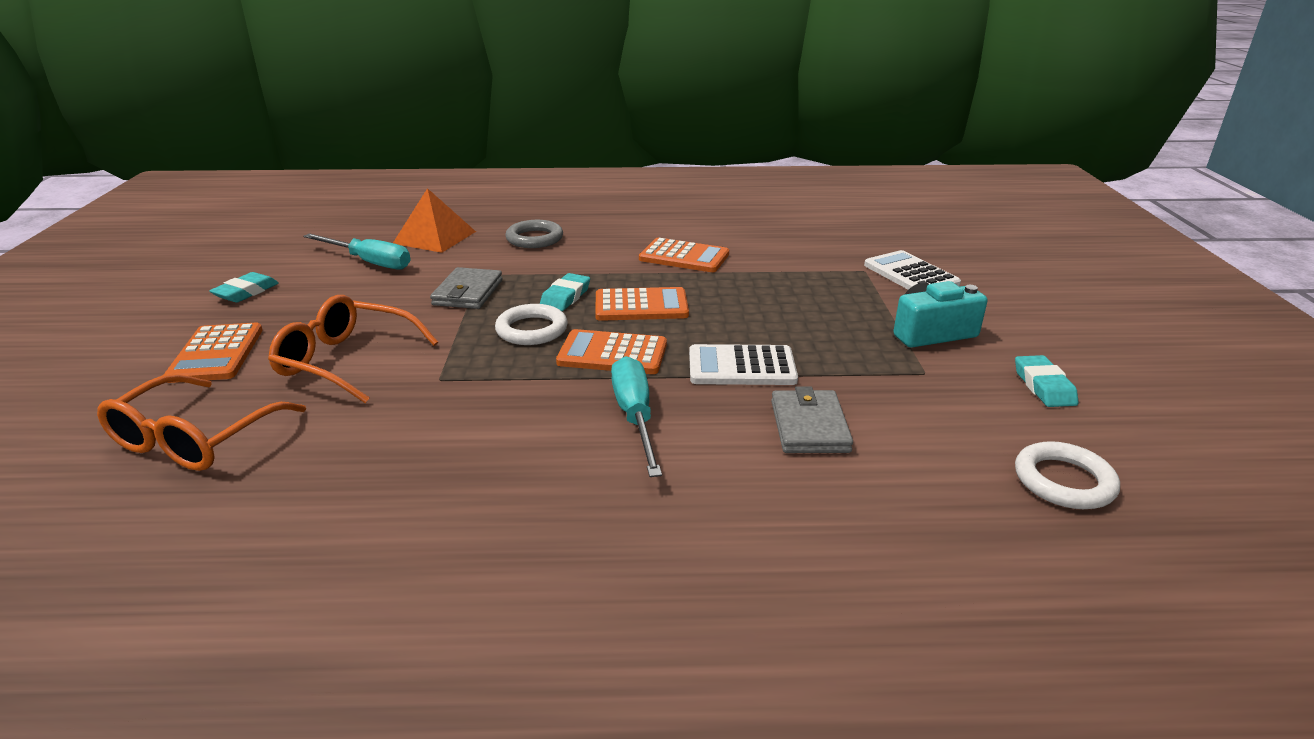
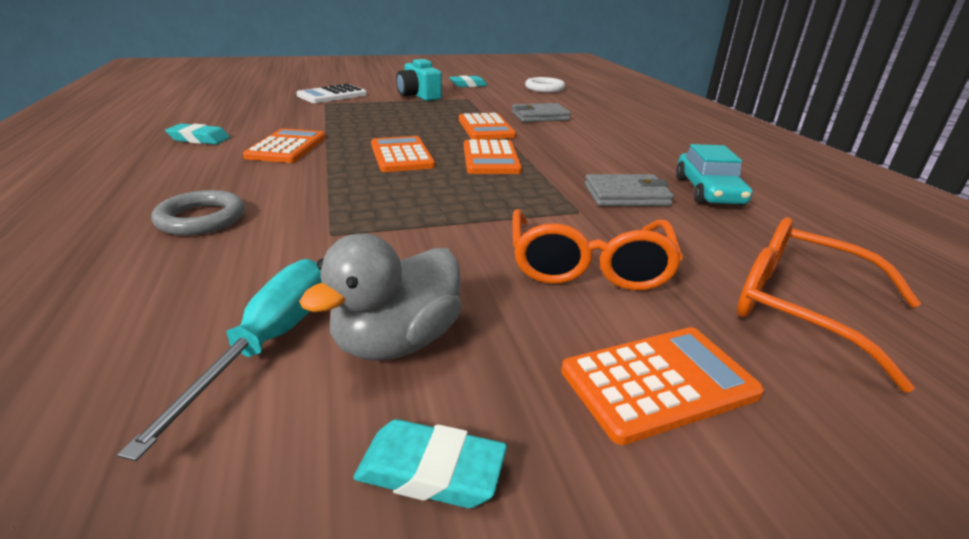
camera: 105 degrees left, 0 degrees up
orange glasses [97,374,306,471] -> orange glasses turned 150 degrees counterclockwise [737,217,921,393]
orange pyramid [393,188,476,253] -> none
grey wallet [430,267,503,309] -> grey wallet moved to [585,174,674,206]
white ring [495,304,568,345] -> none
turquoise eraser [540,273,590,311] -> turquoise eraser moved to [165,124,230,145]
turquoise screwdriver [611,356,662,477] -> none
white calculator [689,344,798,385] -> orange calculator [459,113,516,140]
none -> grey duck [299,233,462,361]
none -> turquoise car [676,144,752,205]

